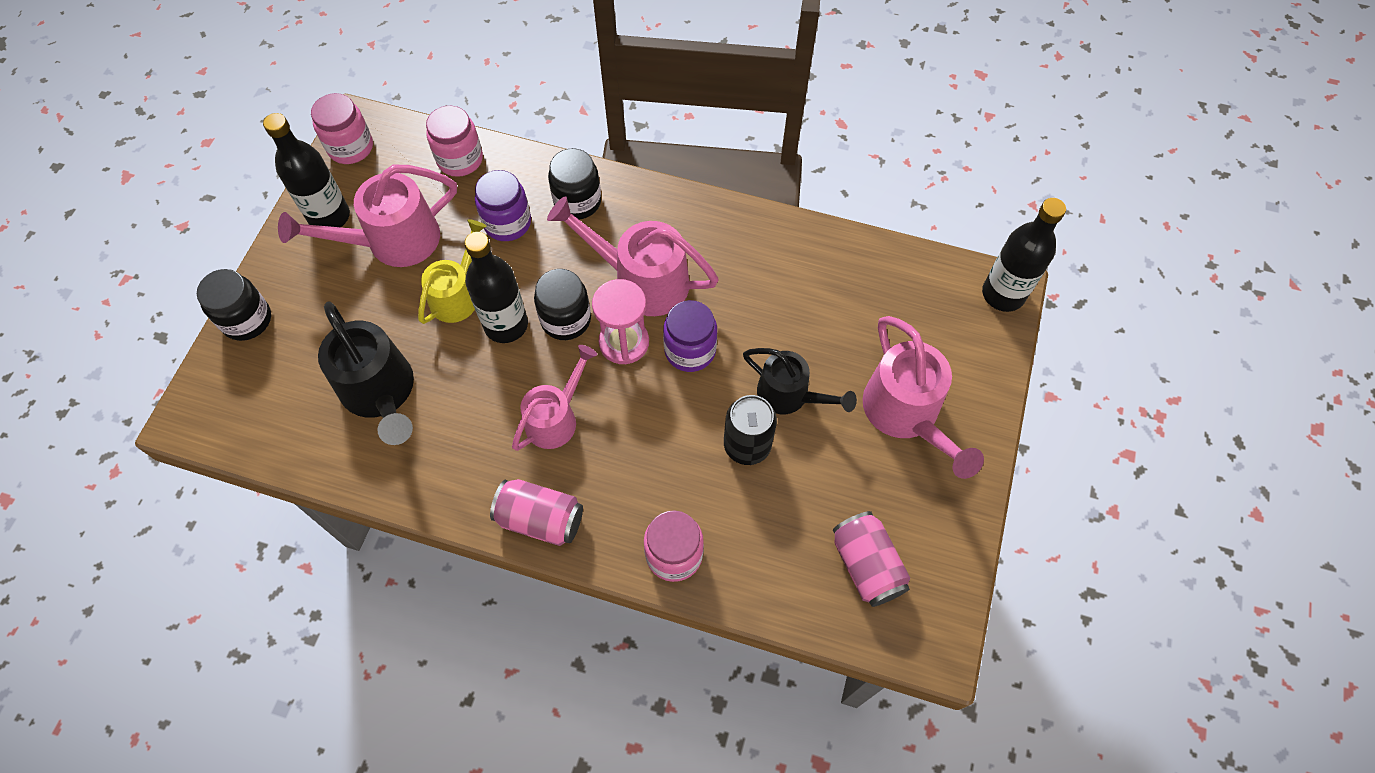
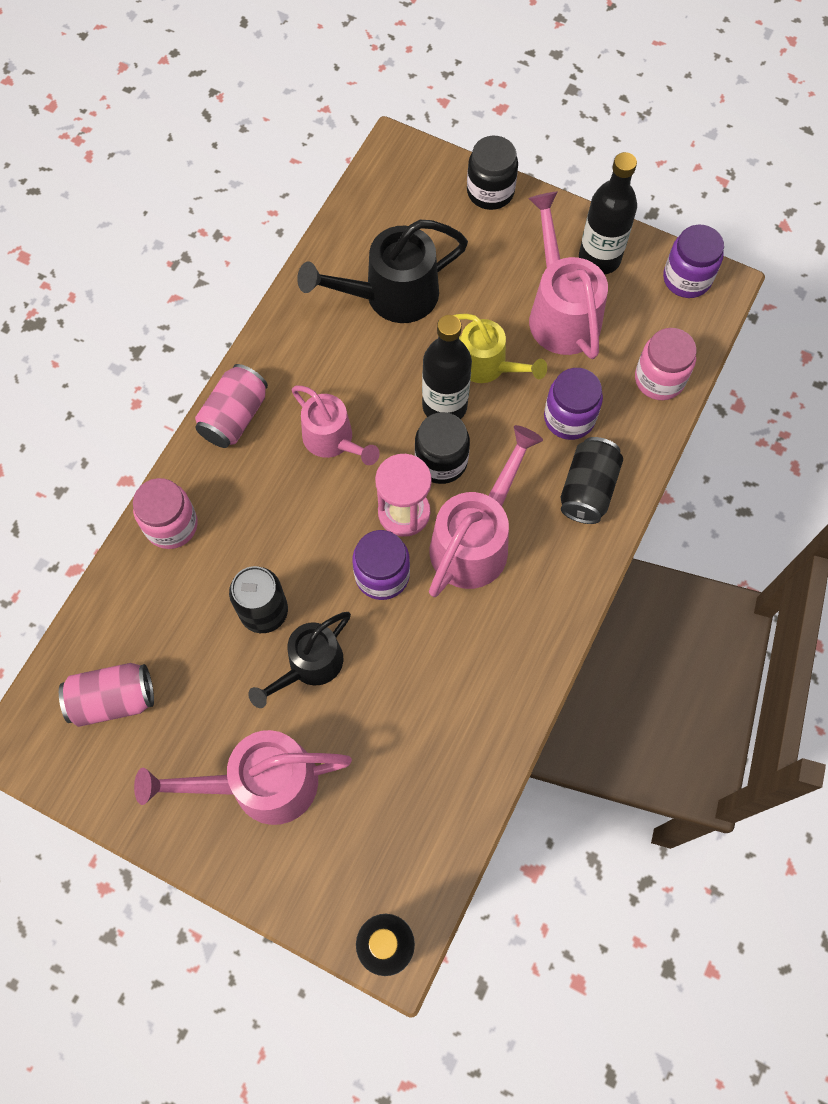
camera: 100 degrees right, 5 degrees up
pink jar [311,93,373,164] -> purple jar [663,225,724,298]
black jar [548,148,601,219] -> black can [560,437,623,524]

